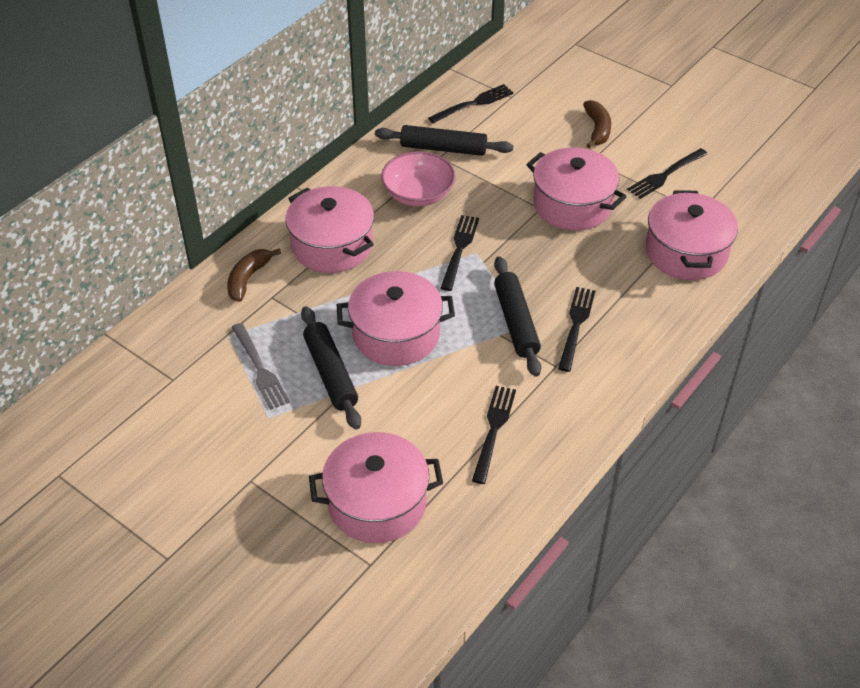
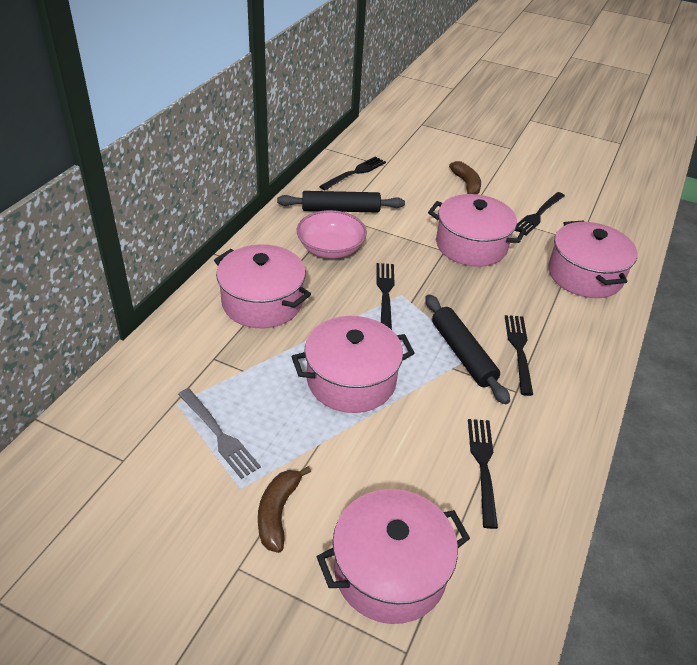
camera: 15 degrees left, 5 degrees down
brown banana [227,248,281,302] -> brown banana moved to [258,466,311,553]
black rolling pin [301,306,361,429] -> none

